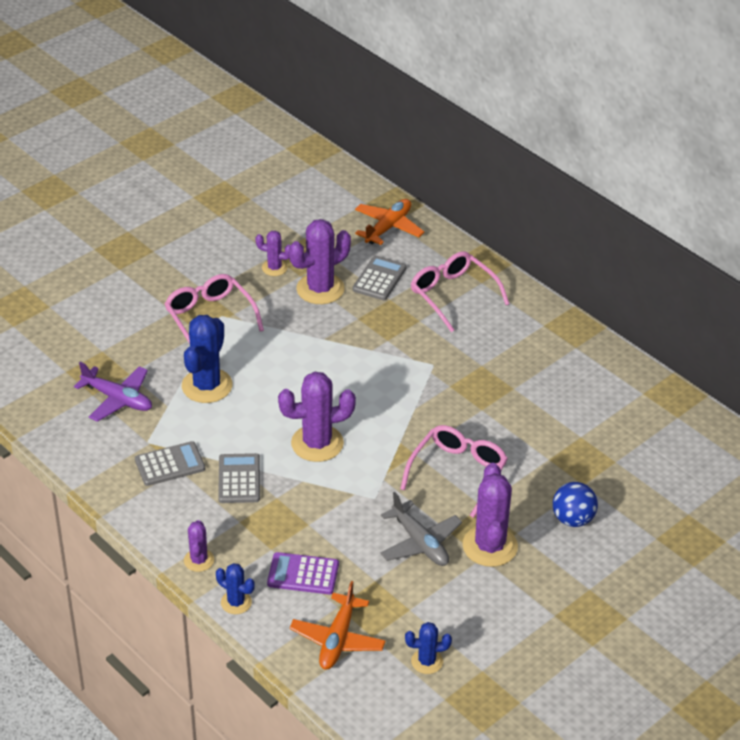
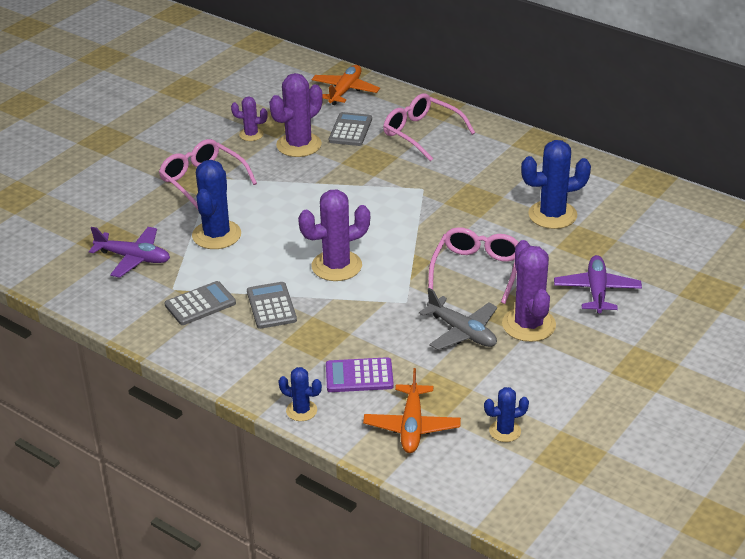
camera: 10 degrees left, 5 degrees down
purple cactus [184,520,214,572] -> none
blue ball [553,482,598,527] -> purple plane [554,255,642,314]
none -> blue cactus [521,140,591,229]

